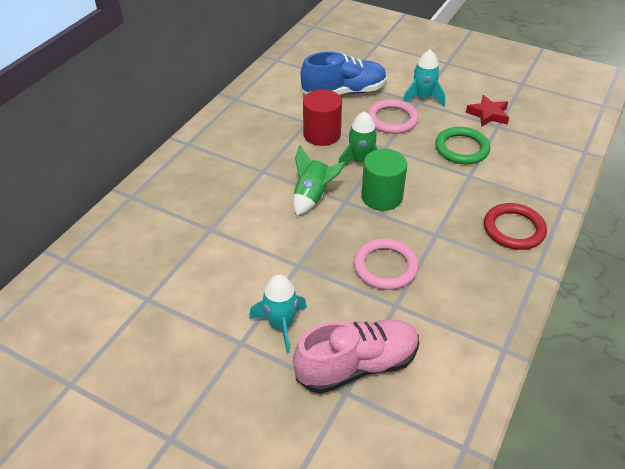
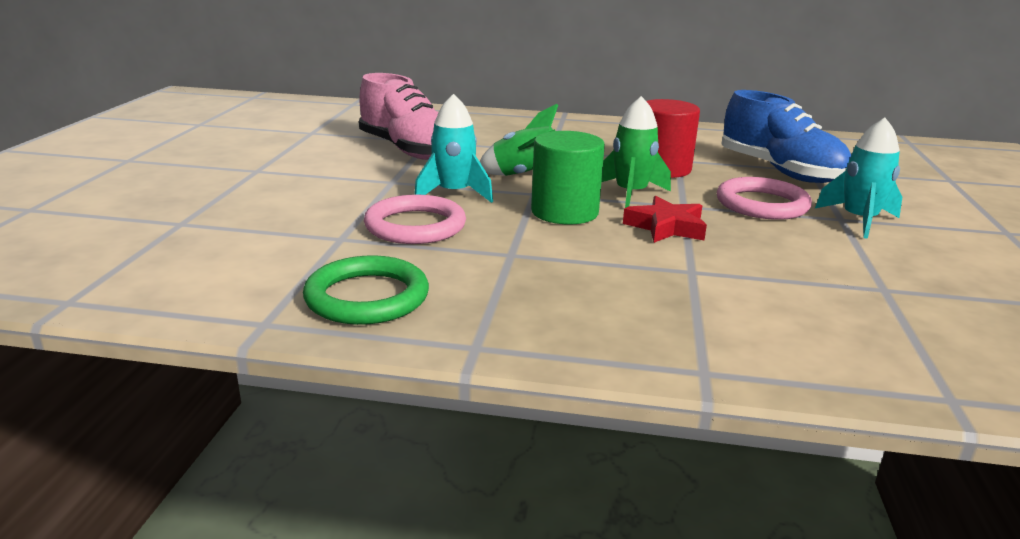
camera: 70 degrees right, 20 degrees down
turquoise rocket [249,275,307,353] -> turquoise rocket moved to [414,94,493,203]
pink shoe [293,319,419,394] -> pink shoe moved to [359,73,439,160]
green ring [435,127,490,164] -> green ring moved to [303,256,429,325]
red star [466,95,509,127] -> red star moved to [623,196,707,243]
red ring [484,203,547,250] -> none

